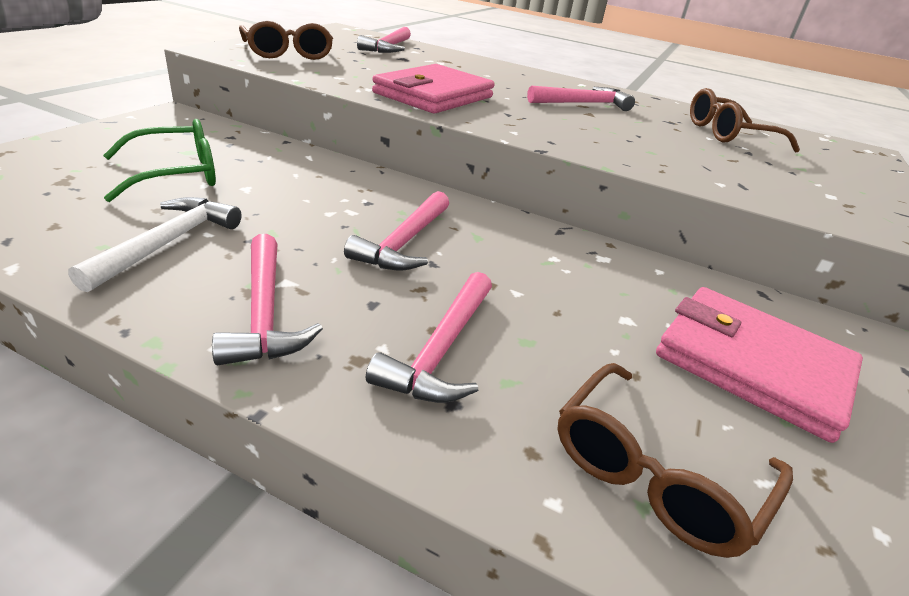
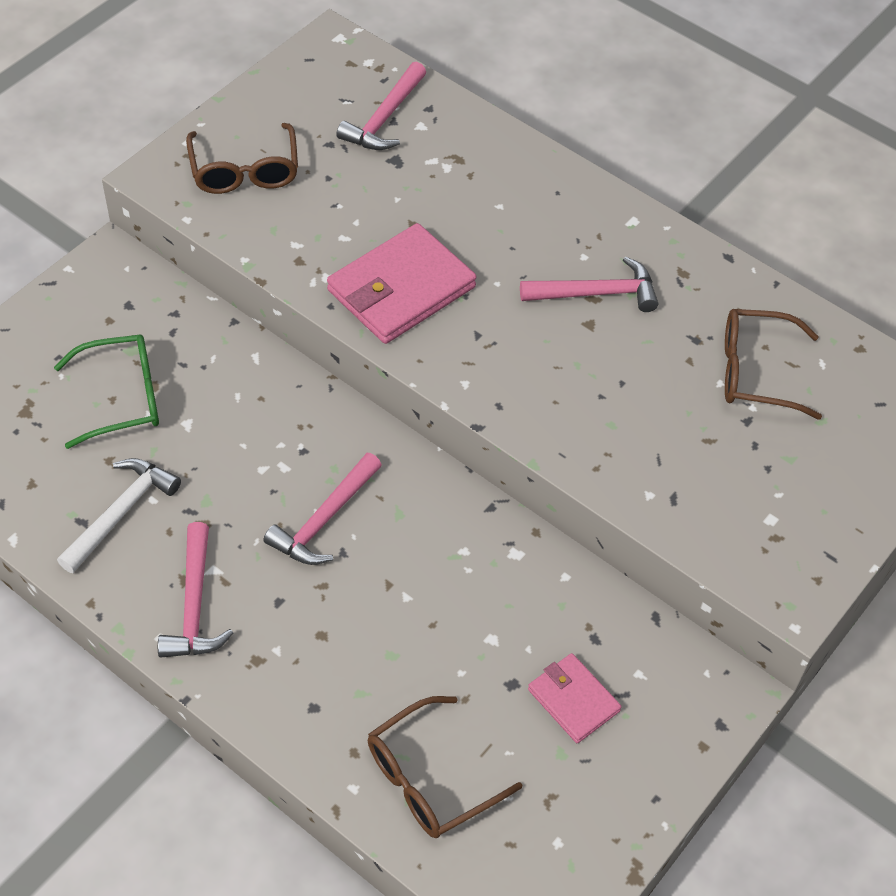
camera: 15 degrees right, 20 degrees up
pink hammer [366,272,492,403] -> none
pink wallet [656,287,863,443] -> pink wallet [528,653,621,743], size x0.56

